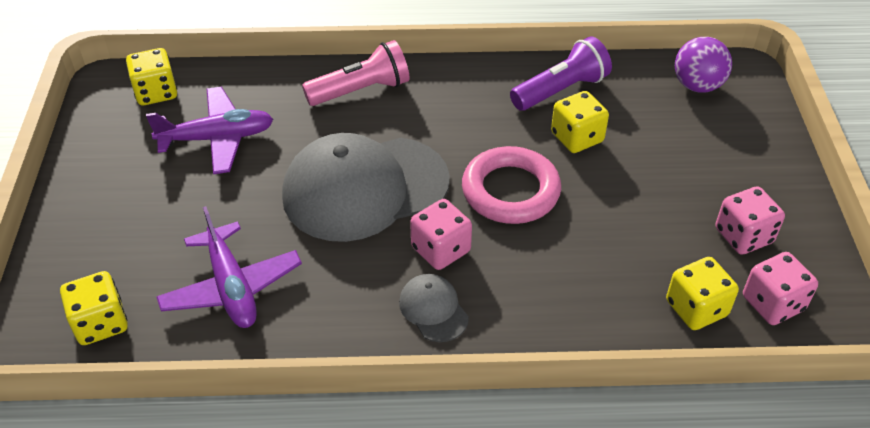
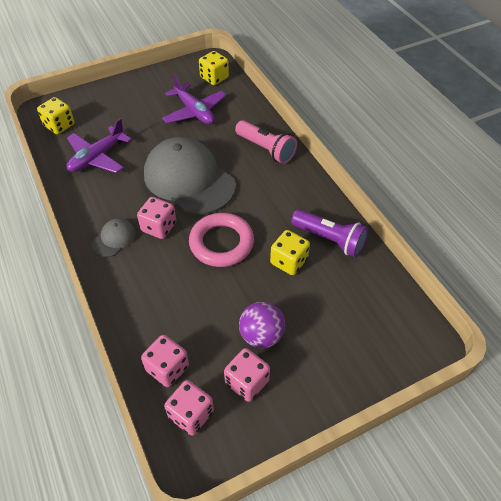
camera: 65 degrees right, 5 degrees up
yellow dice [666,257,739,330] -> pink dice [141,335,189,387]
purple ball [675,37,732,93] -> purple ball moved to [239,302,285,348]

